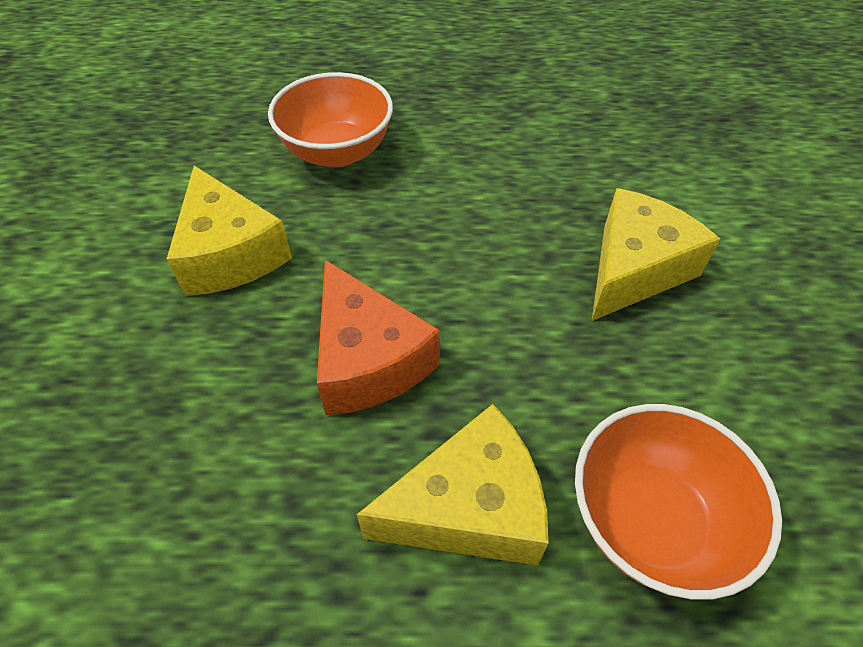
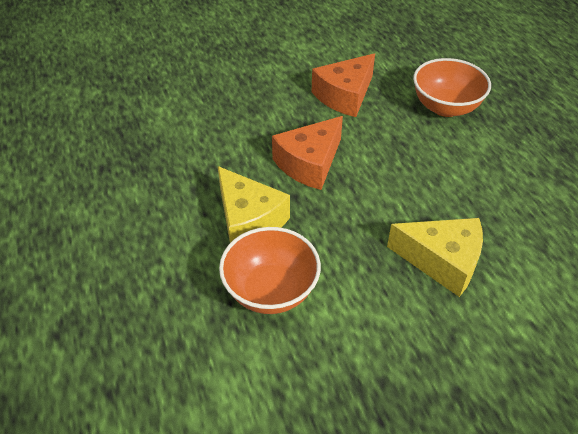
camera: 70 degrees right, 5 degrees down
yellow cheese [167,166,292,296] -> orange cheese [312,53,375,117]

